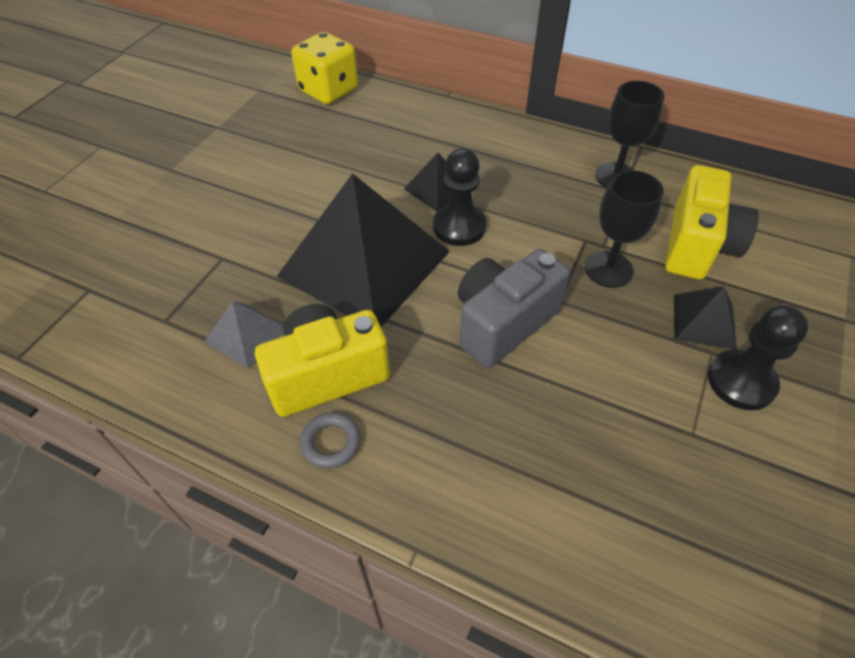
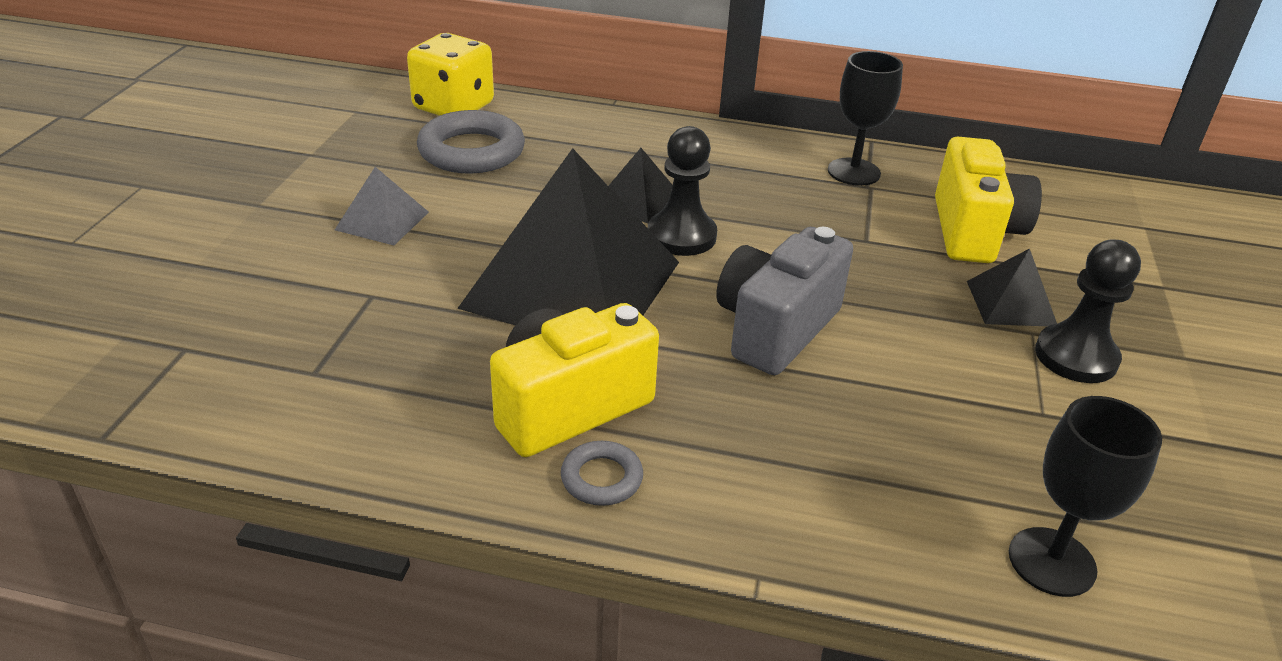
camera: 15 degrees left, 15 degrees down
grey pyramid [205,301,284,368] -> grey pyramid moved to [335,167,429,245]
black goblet [585,170,664,288] -> black goblet moved to [1009,396,1162,597]
none -> grey ring [417,110,525,174]

